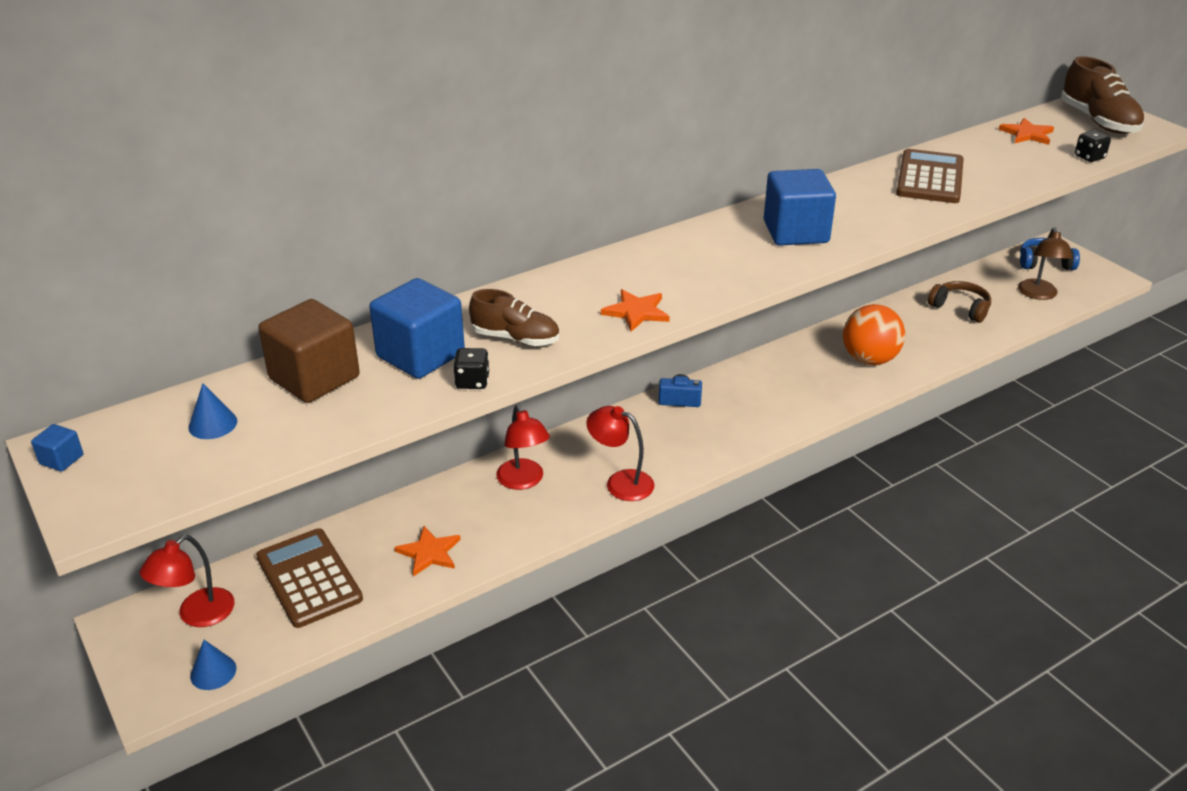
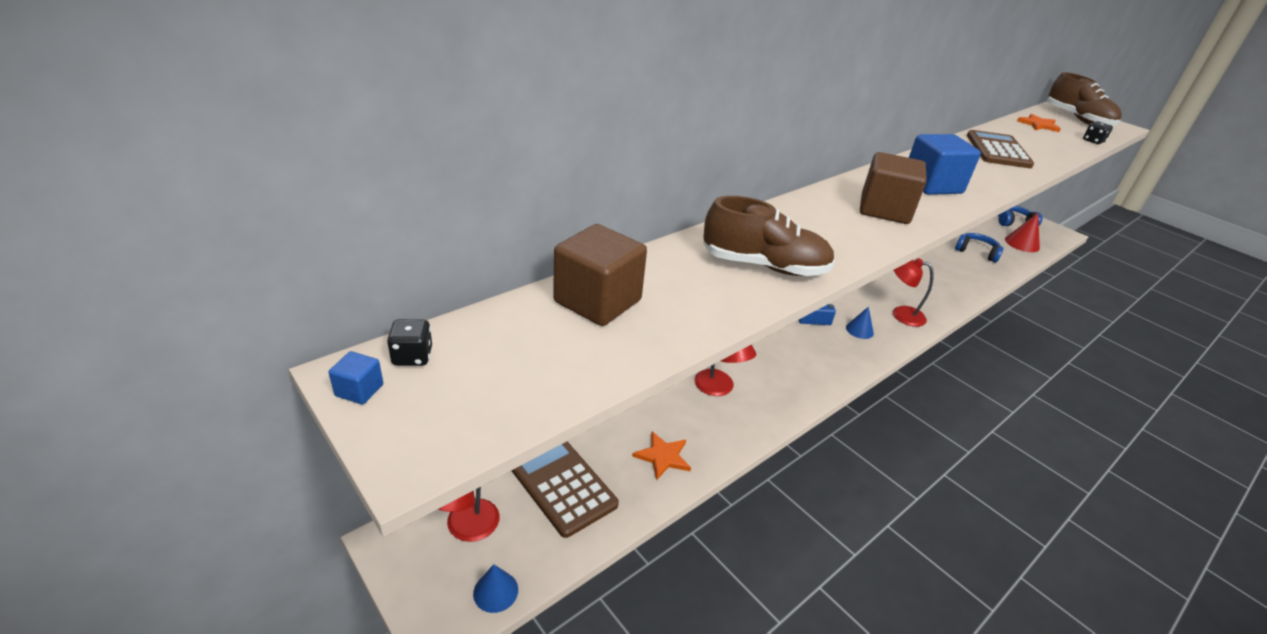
camera: 10 degrees left, 0 degrees up
blue cone [188,383,237,439] -> blue cone moved to [846,307,874,339]
blue cube [369,278,465,379] -> none
black dice [453,348,489,389] -> black dice moved to [387,319,432,366]
brown shoe [469,289,559,346] -> brown shoe [703,196,835,276], size x1.51
red lamp [586,406,654,501] -> red lamp moved to [893,258,934,327]
orange star [601,289,670,332] -> none
orange ball [843,304,905,365] -> none
brown headphones [928,281,991,323] -> blue headphones [955,233,1003,263]
brown lamp [1018,227,1072,300] -> red cone [1005,213,1040,252]
none -> brown cube [860,152,927,224]

